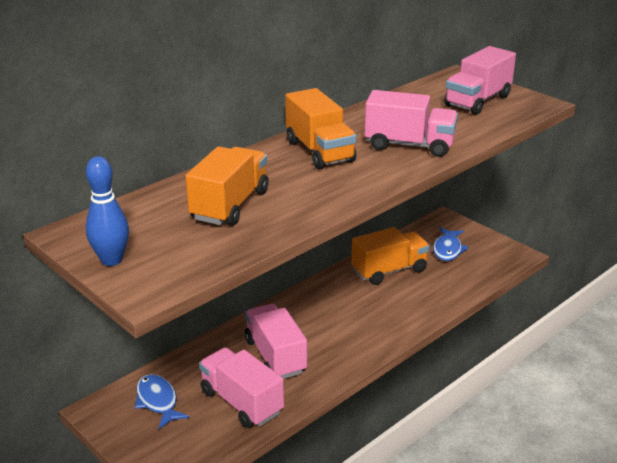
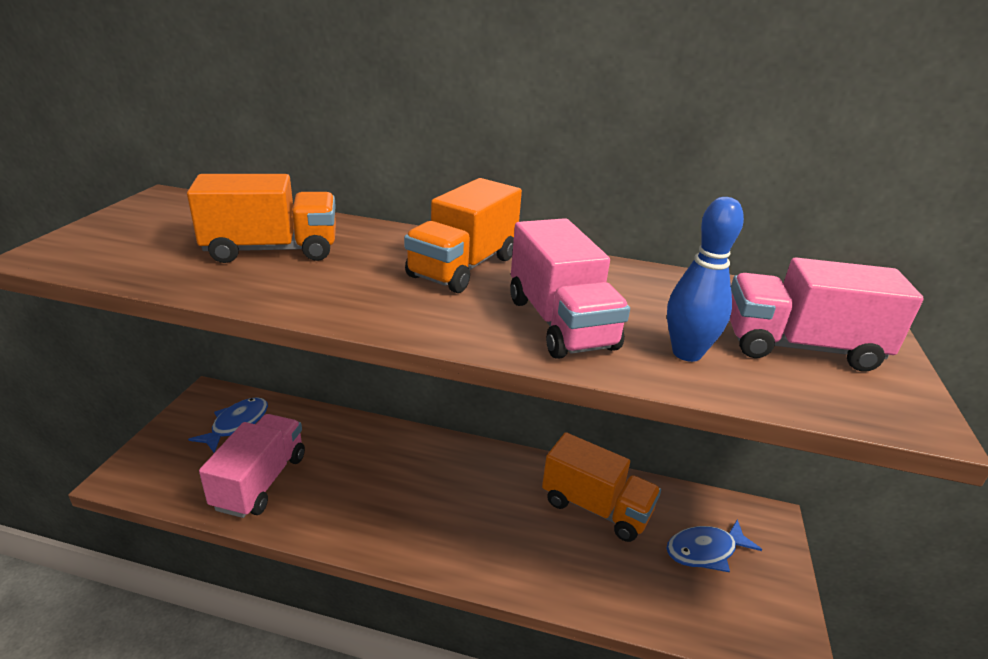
camera: 55 degrees right, 0 degrees up
blue bowling pin [86,156,129,266] -> blue bowling pin moved to [667,197,744,362]
pink truck [245,303,307,379] -> none

